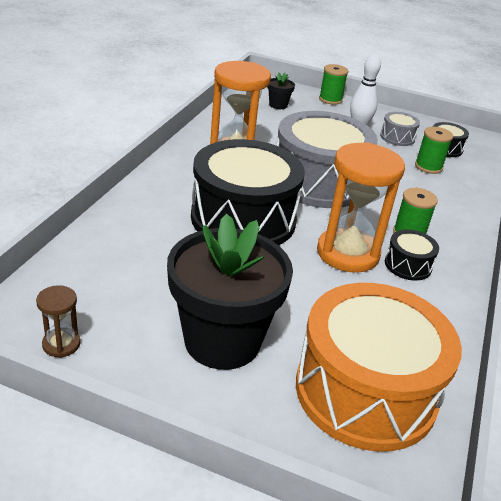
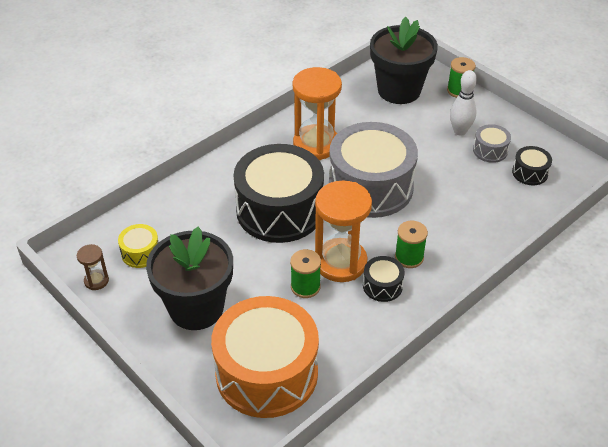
camera: 30 degrees right, 10 degrees up
black flower pot [267,73,295,109] -> black flower pot [370,17,438,104], size x2.44
green spool [415,127,453,174] -> green spool moved to [290,249,321,298]
none -> yellow drum [118,224,159,268]

